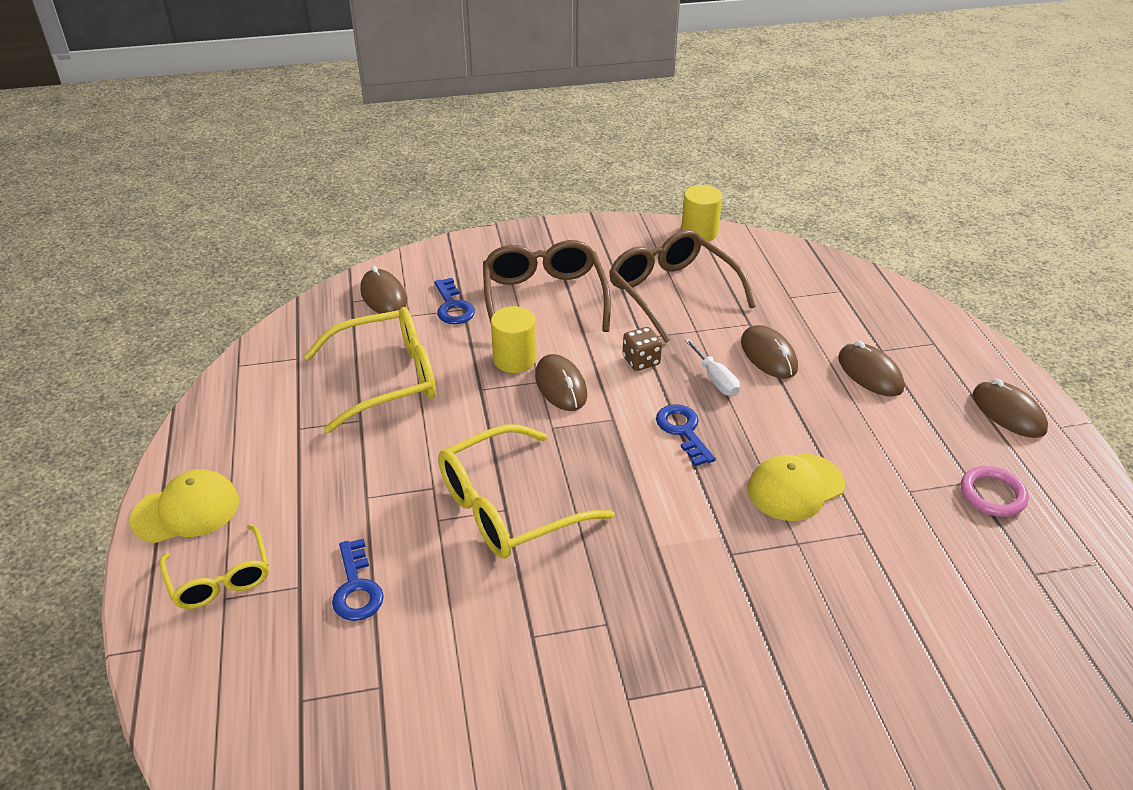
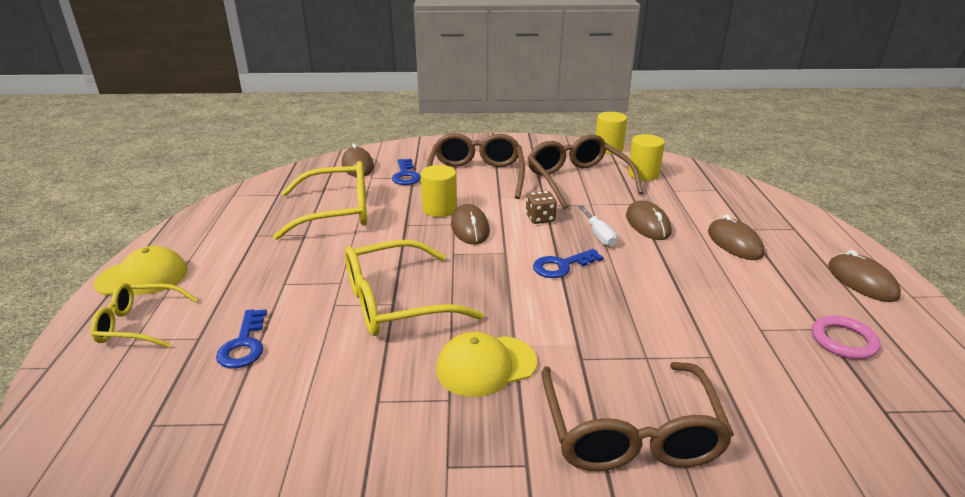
camera: 10 degrees right, 10 degrees down
yellow glasses [160,525,269,609] -> yellow glasses turned 105 degrees clockwise [91,283,198,348]
blue key [656,404,716,466] -> blue key turned 105 degrees counterclockwise [533,249,604,278]
yellow cap [748,453,845,521] -> yellow cap moved to [436,332,537,397]
none -> brown glasses [541,362,734,471]
none -> yellow cylinder [628,134,665,181]

